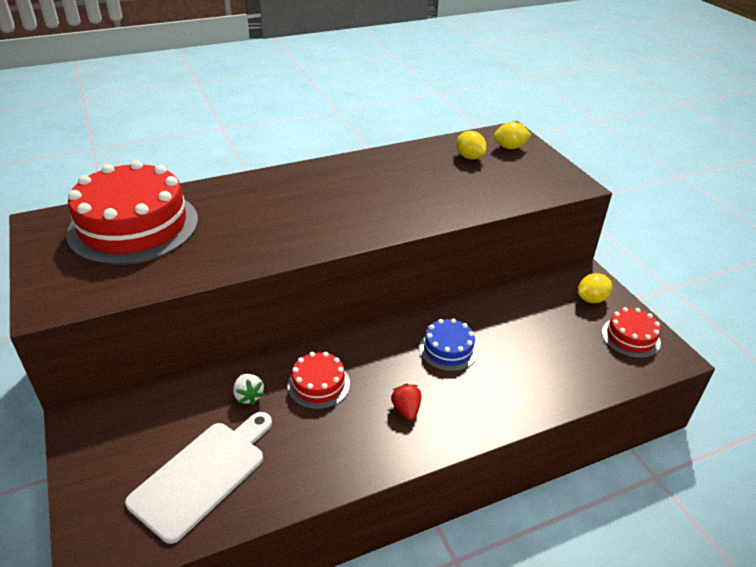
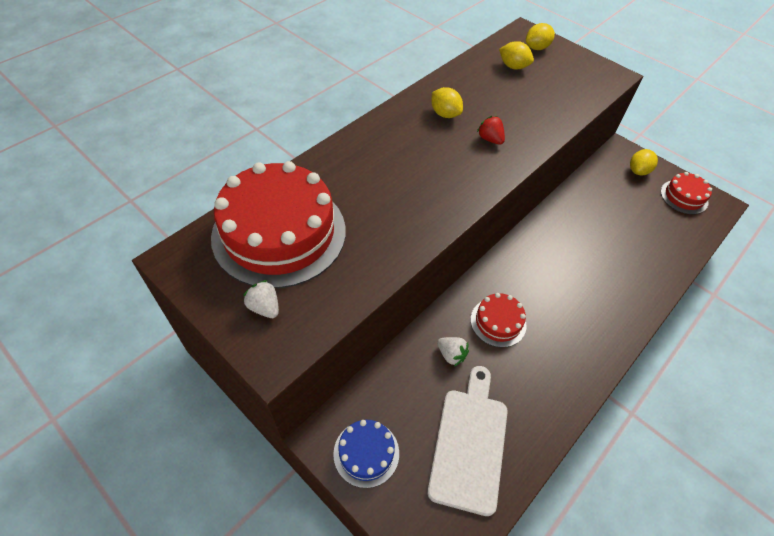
camera: 25 degrees left, 15 degrees up
red strawberry [391,384,421,420] -> red strawberry moved to [477,116,505,145]
blue cake [419,318,478,371] -> blue cake moved to [333,420,399,488]
none -> white strawberry [243,280,279,318]
none -> yellow lemon [431,87,463,118]

